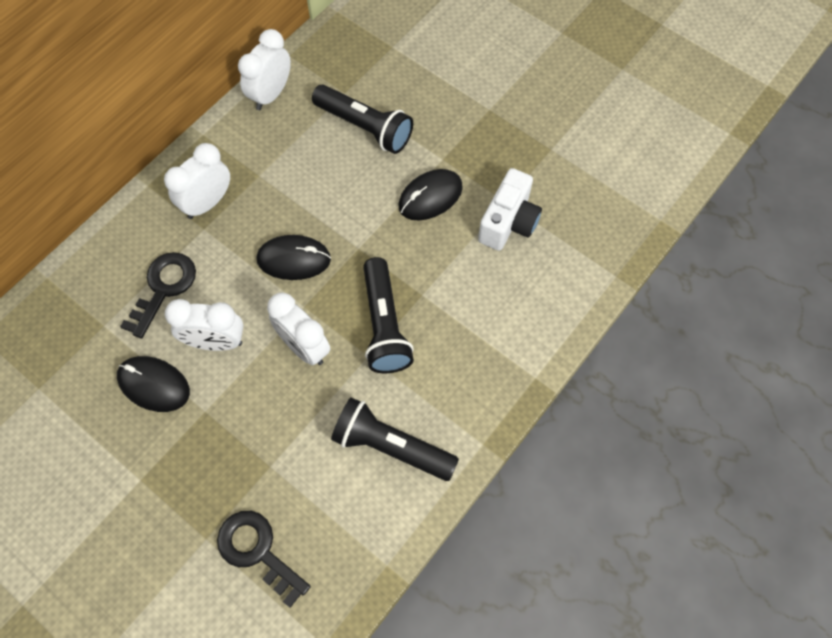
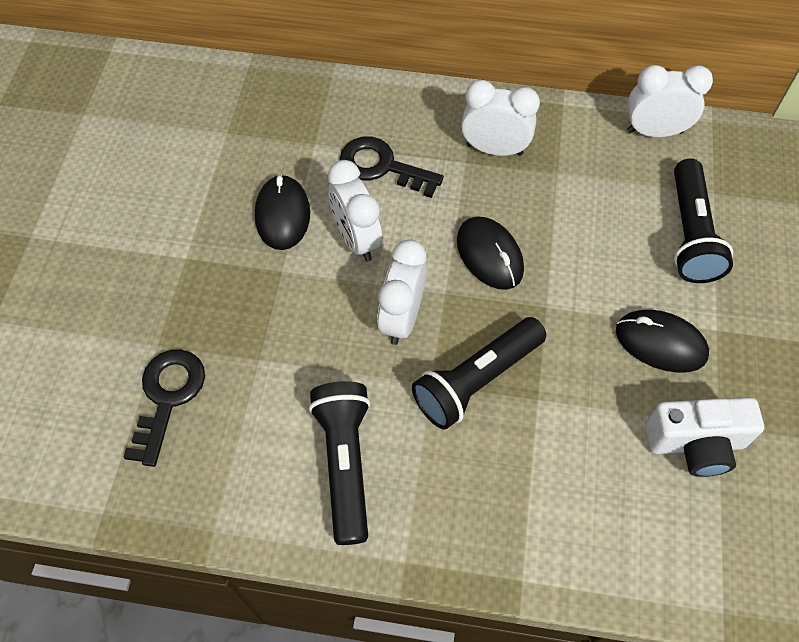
camera: 60 degrees right, 5 degrees down
black key [120,252,196,338] -> black key turned 150 degrees counterclockwise [340,137,444,198]

